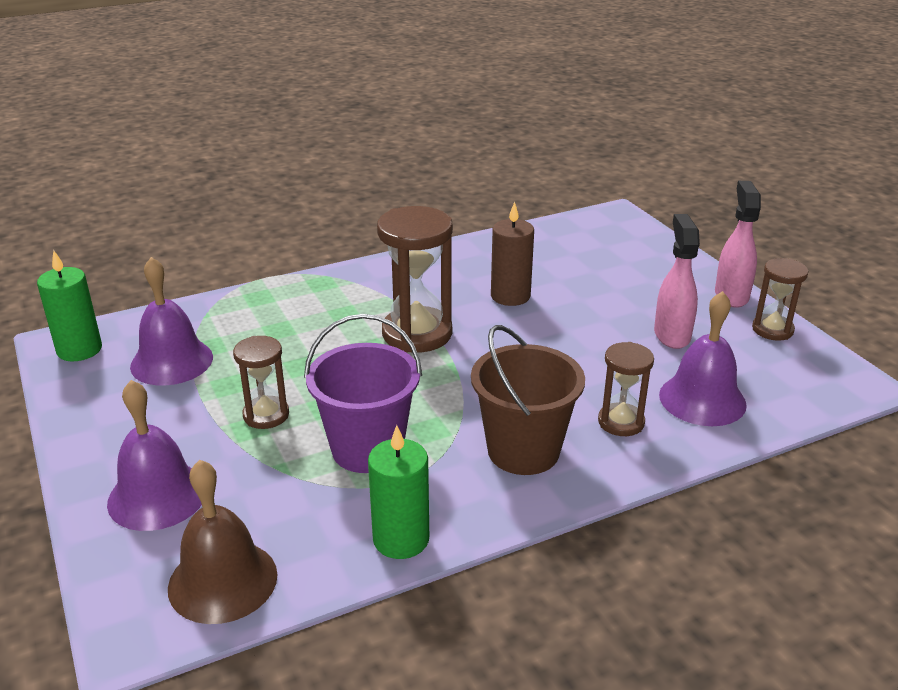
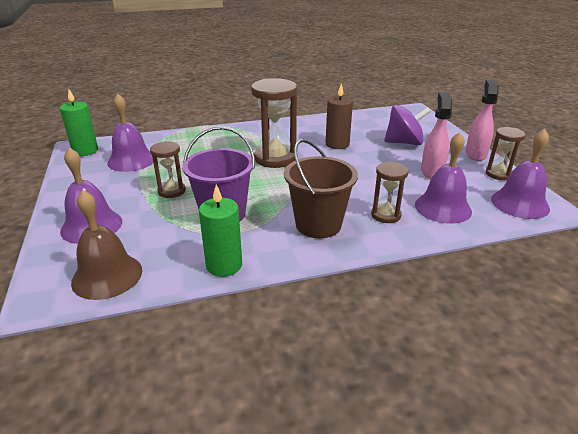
camera: 10 degrees right, 0 degrees up
none -> purple spinning top [384,105,431,145]
none -> purple bell [491,129,550,219]

